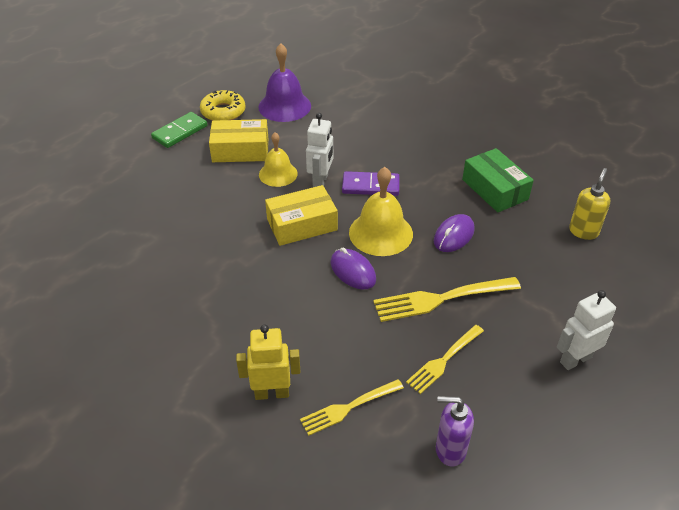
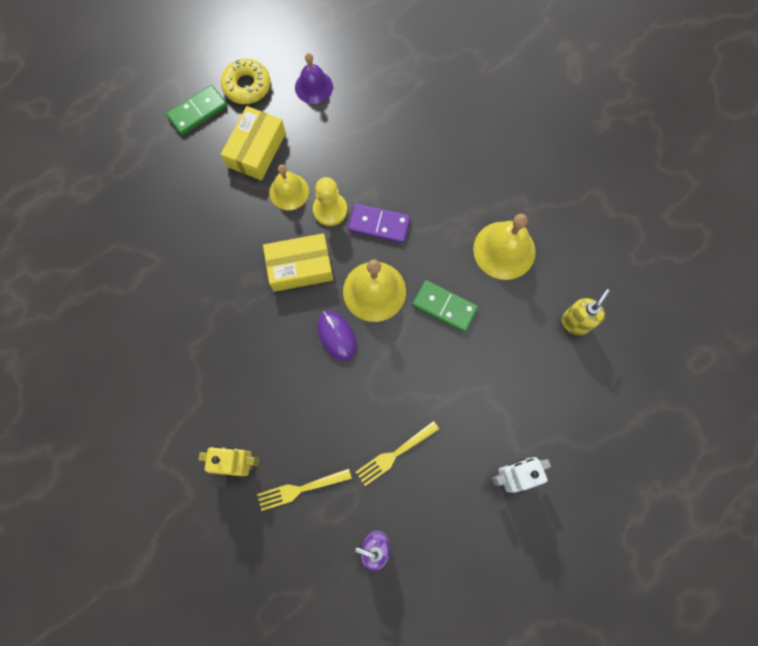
camera: 10 degrees right, 30 degrees up
yellow box [209,119,268,162] -> yellow box turned 75 degrees counterclockwise [221,106,286,180]
purple bell [258,43,311,122] -> purple bell [295,53,333,104], size x0.66
white robot [306,113,333,187] -> yellow pawn [313,177,347,226]
yellow fork [373,277,521,322] -> none
purple mouse [434,214,475,252] -> green domino [412,280,478,332]
green box [462,148,534,212] -> yellow bell [473,214,535,280]

